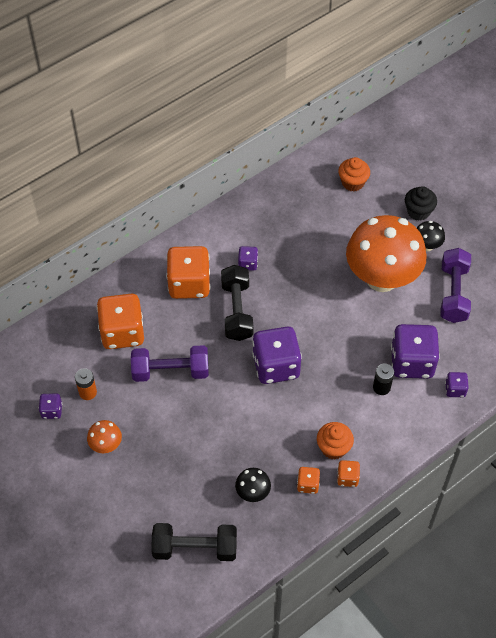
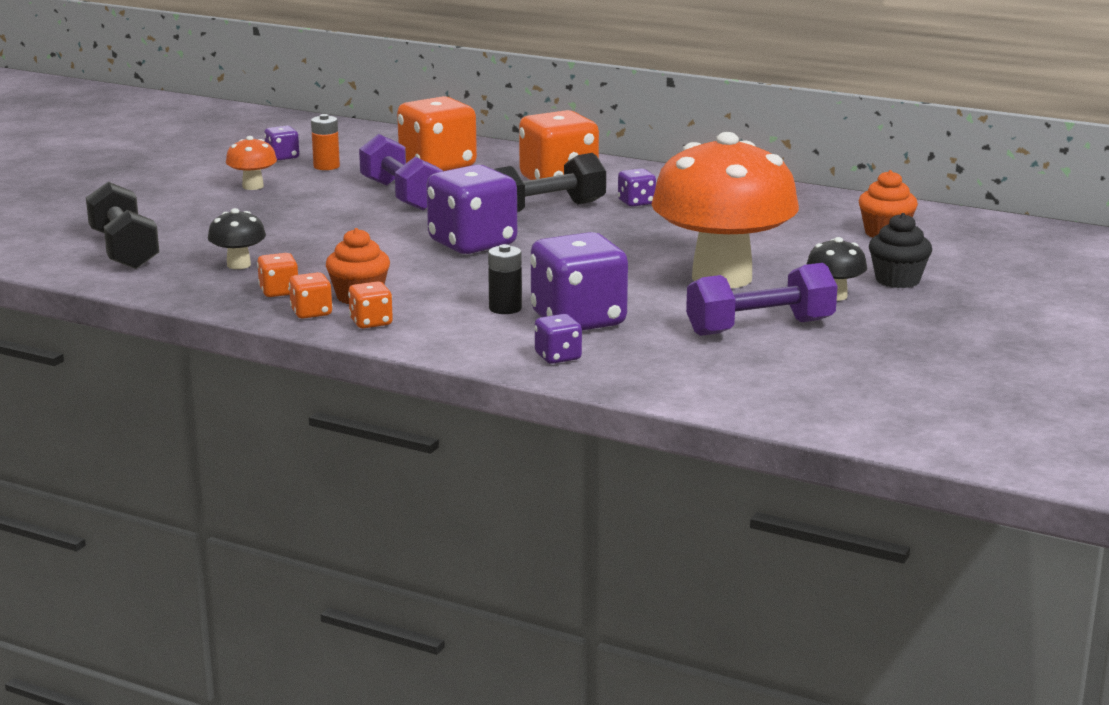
camera: 65 degrees right, 35 degrees down
none -> orange dice [348,281,393,328]

